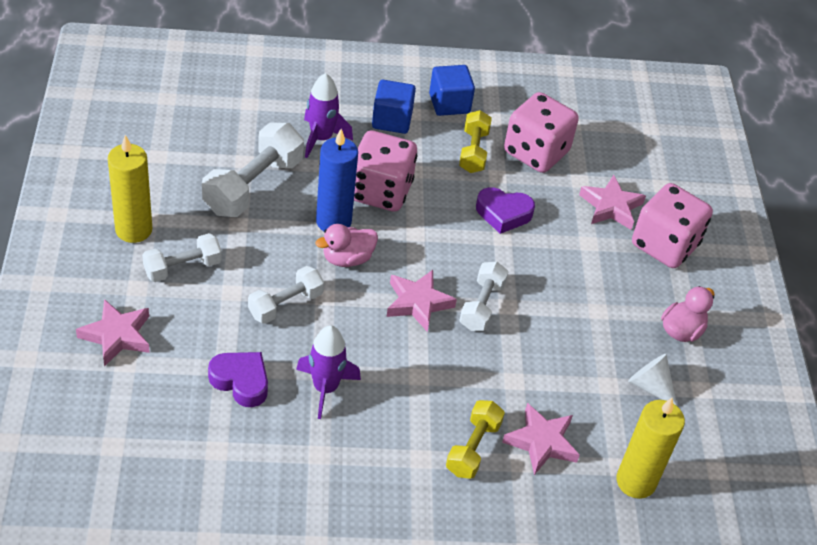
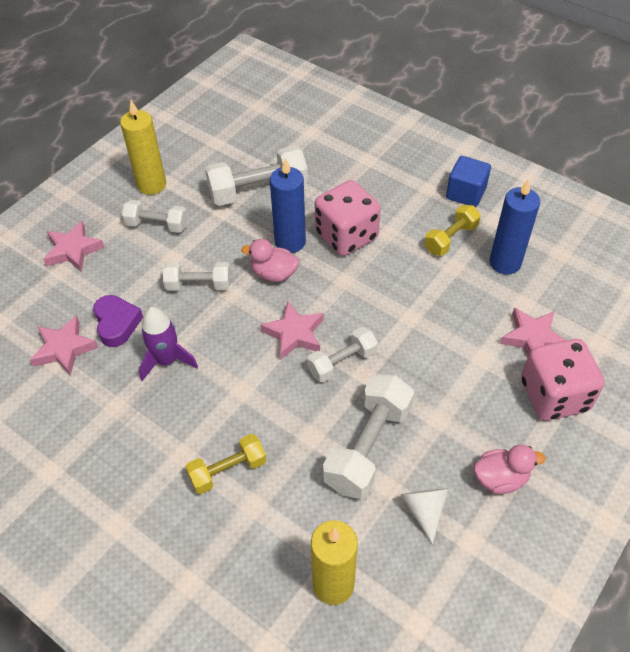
camera: 45 degrees right, 5 degrees up
purple rocket [304,73,353,158] -> none
blue cube [372,80,416,134] -> none
purple heart [476,187,535,234] -> none
pink star [502,403,580,475] -> pink star moved to [30,315,99,376]
pink dice [504,92,579,173] -> blue candle [490,179,540,275]
none -> white dumbbell [323,374,414,499]

